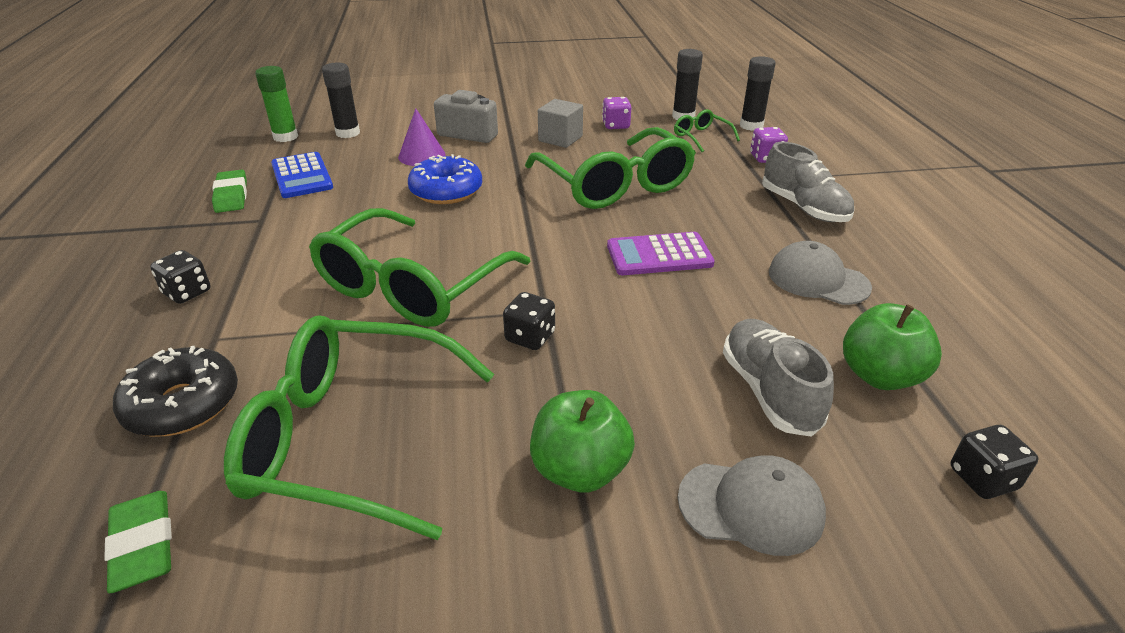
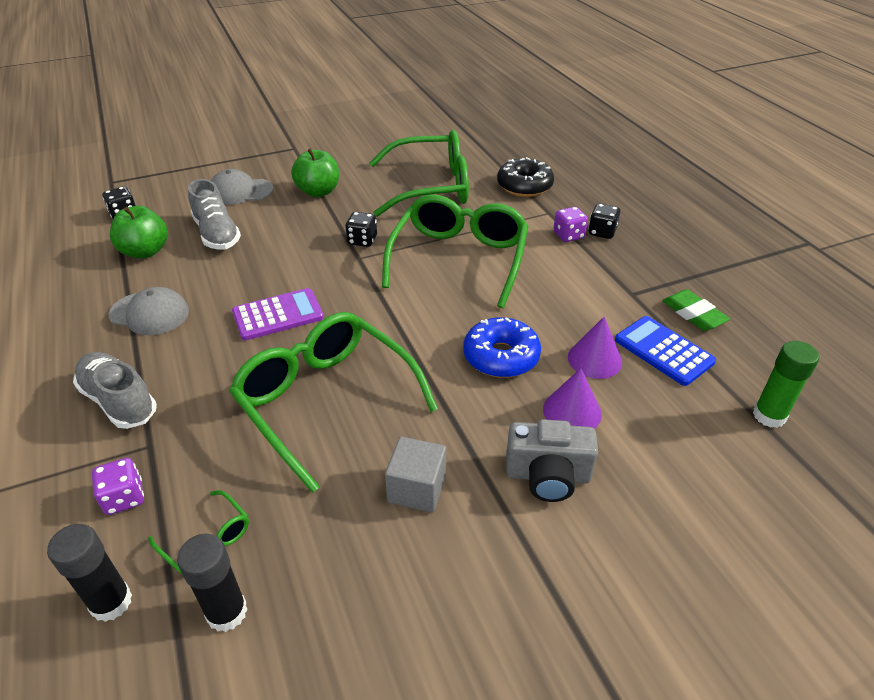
camera: 165 degrees right, 5 degrees up
green eraser [104,491,172,593] -> none
black glue stick [322,63,360,138] -> none
purple dice [602,97,631,129] -> purple dice moved to [553,207,588,242]
none -> purple cone [568,317,622,379]

